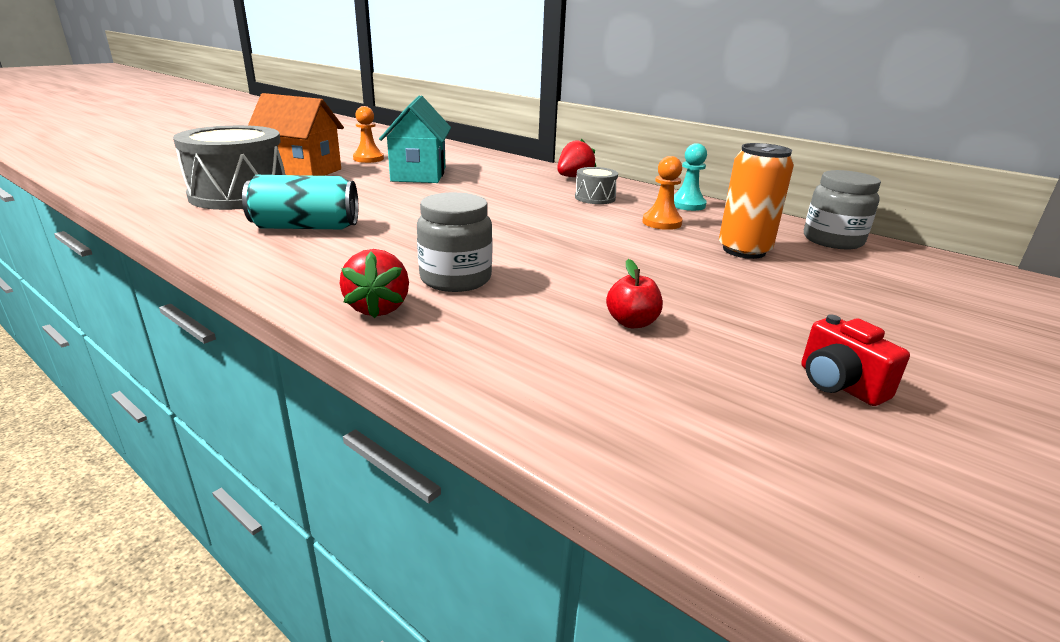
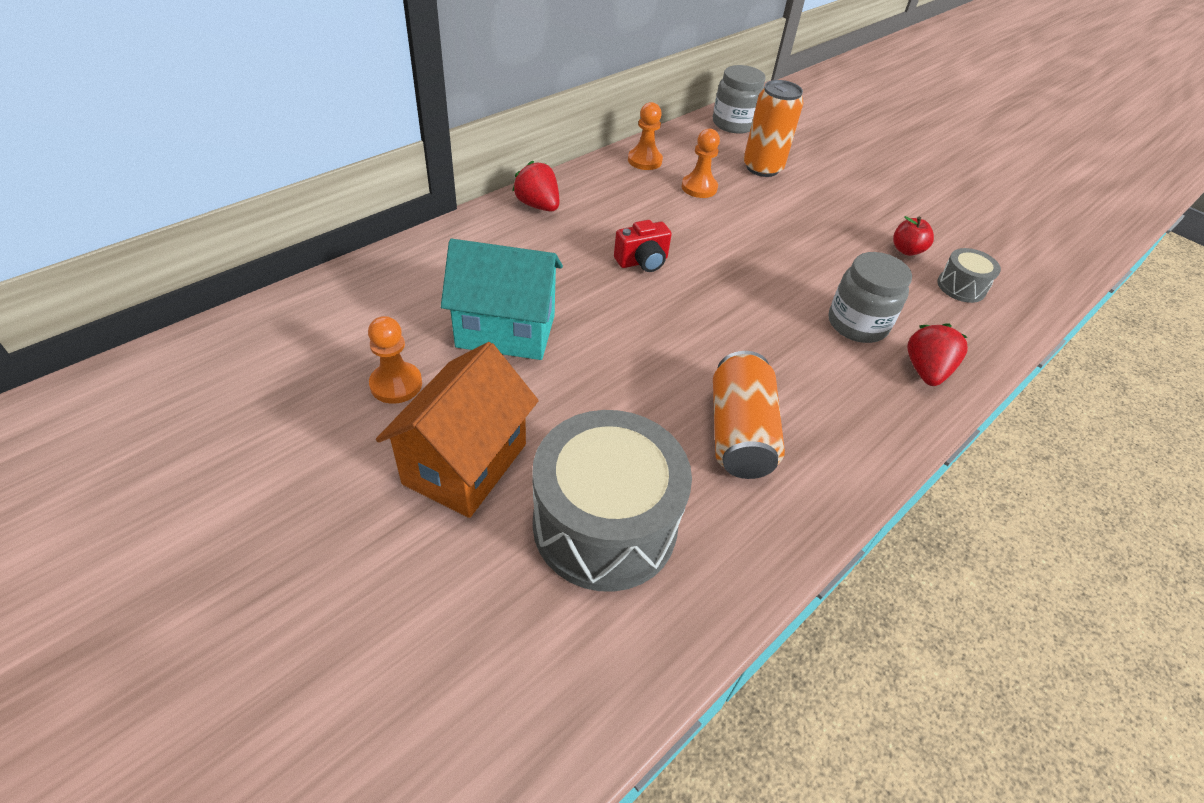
camera: 85 degrees left, 20 degrees up
turquoise can [242,175,358,229] -> orange can [713,351,785,479]
red strawberry [340,249,409,318] -> red strawberry turned 75 degrees counterclockwise [907,323,968,386]
grey drum [575,167,618,204] -> grey drum moved to [937,248,1001,303]
turquoise pawn [674,143,707,211] -> orange pawn [628,102,663,170]
red camera [801,314,910,406] -> red camera moved to [614,220,672,272]

